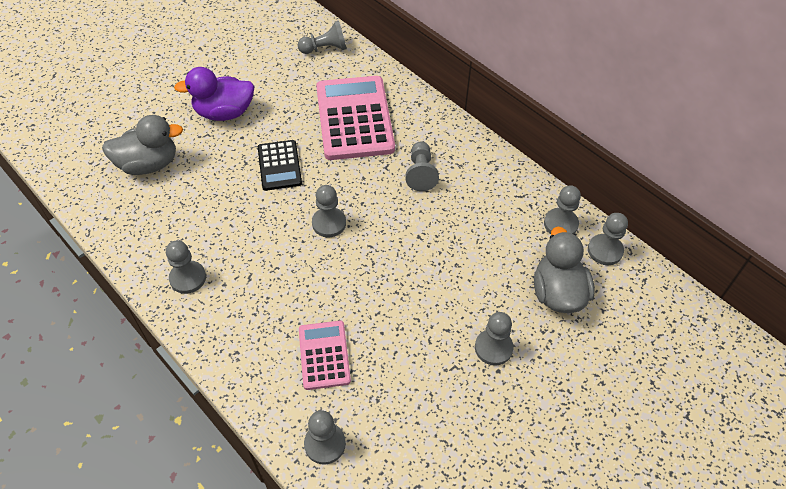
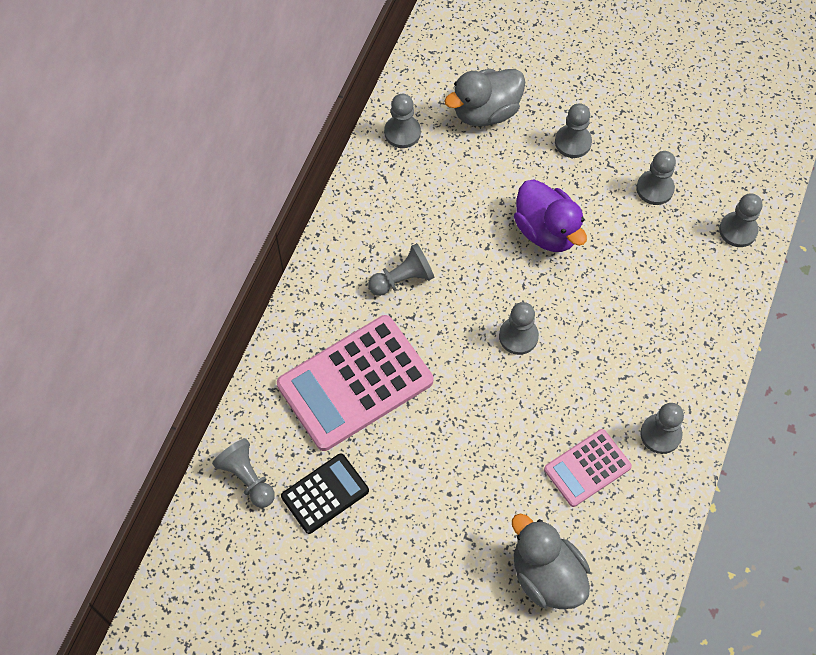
camera: 115 degrees left, 10 degrees up
purple duck [174,67,254,121] -> purple duck moved to [514,179,587,252]
black calculator [258,140,302,191] -> black calculator moved to [281,453,369,534]
pink calculator [299,321,351,390] -> pink calculator moved to [544,429,632,507]
grey pawn [588,213,628,265] -> grey pawn moved to [637,151,676,205]

